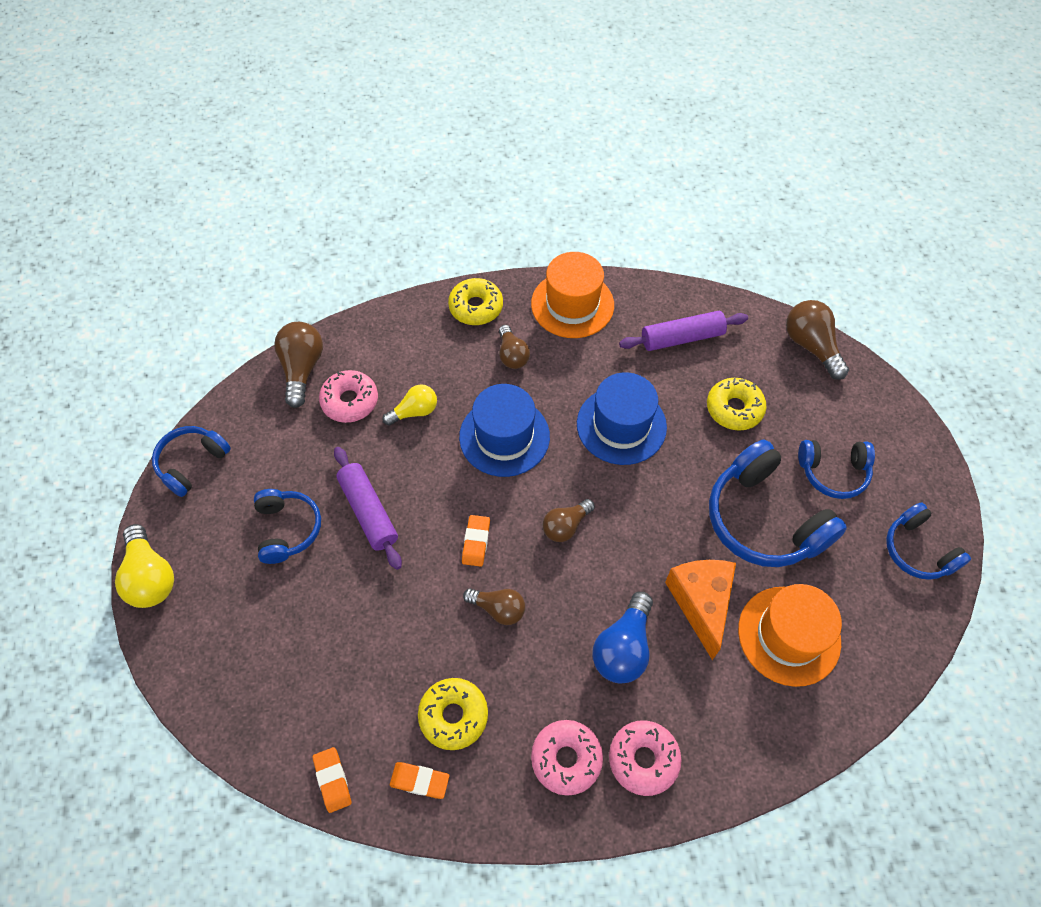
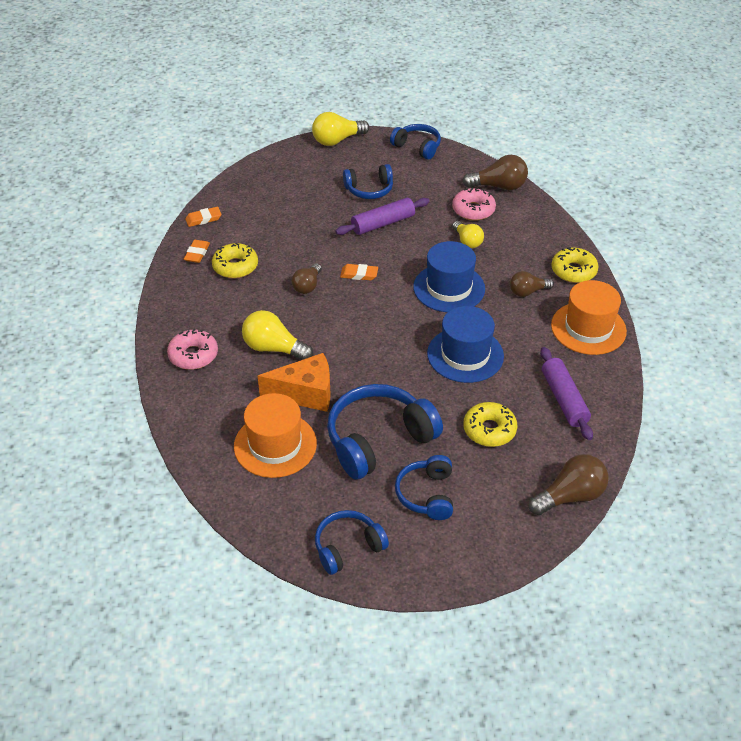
camera: 90 degrees right, 15 degrees down
pink donut [531,720,603,796] -> none
brown light bulb [543,499,595,542] -> none
blue light bulb [592,592,653,683] -> yellow light bulb [242,310,313,360]

